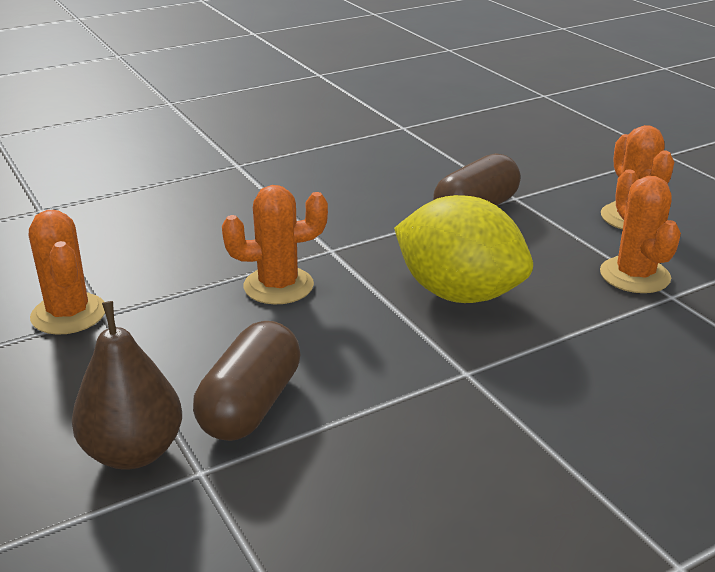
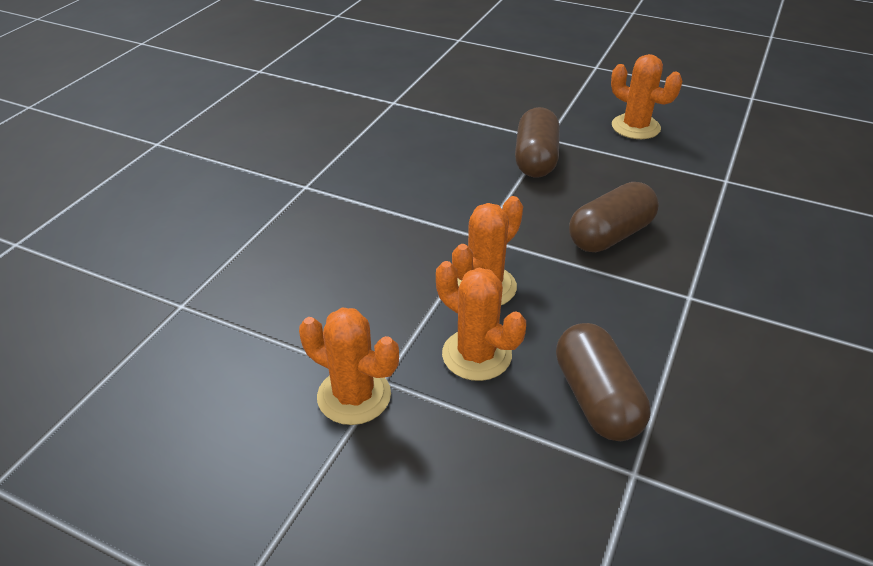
camera: 35 degrees left, 10 degrees up
brown pear [72,301,182,470] -> none
yellow lemon [394,195,533,303] -> brown capsule [569,182,659,252]
orange cactus [600,170,681,293] -> orange cactus moved to [436,261,526,381]

